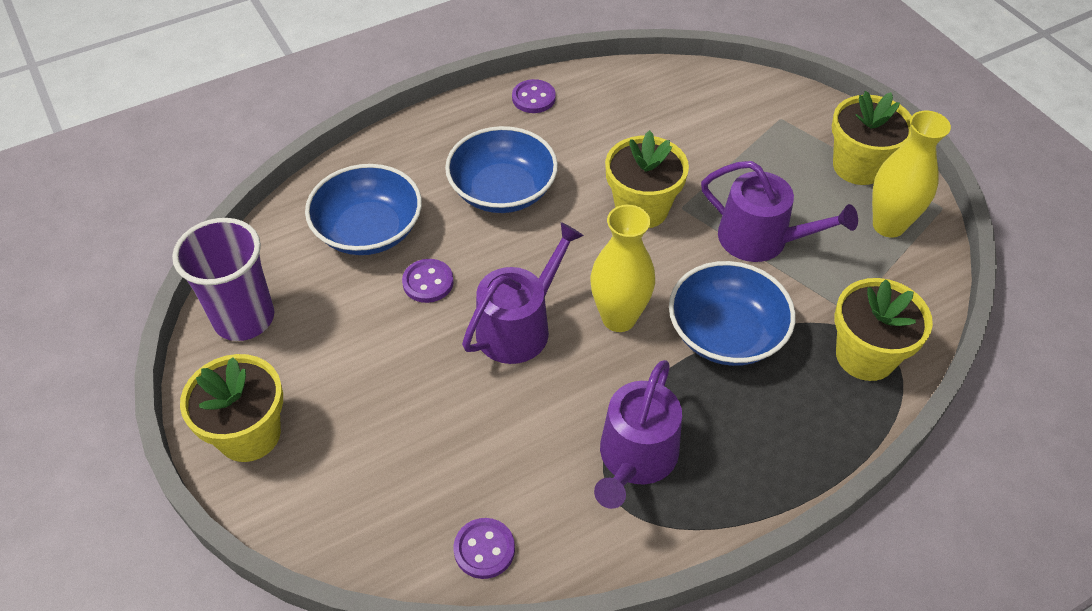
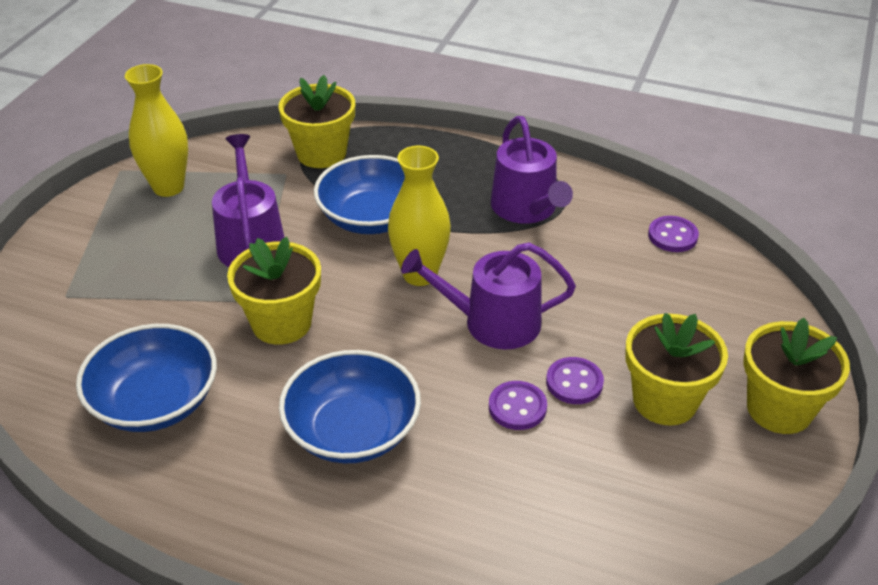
camera: 130 degrees left, 10 degrees down
purple cup [172,218,274,341] -> none
blue bowl [305,164,422,255] -> blue bowl moved to [76,324,217,432]
purple button [512,79,556,113] -> purple button moved to [546,357,604,404]
purple watering can [594,360,682,509] -> purple watering can turned 90 degrees clockwise [491,116,573,224]
yellow flower pot [832,91,912,185] -> yellow flower pot moved to [625,313,728,426]

